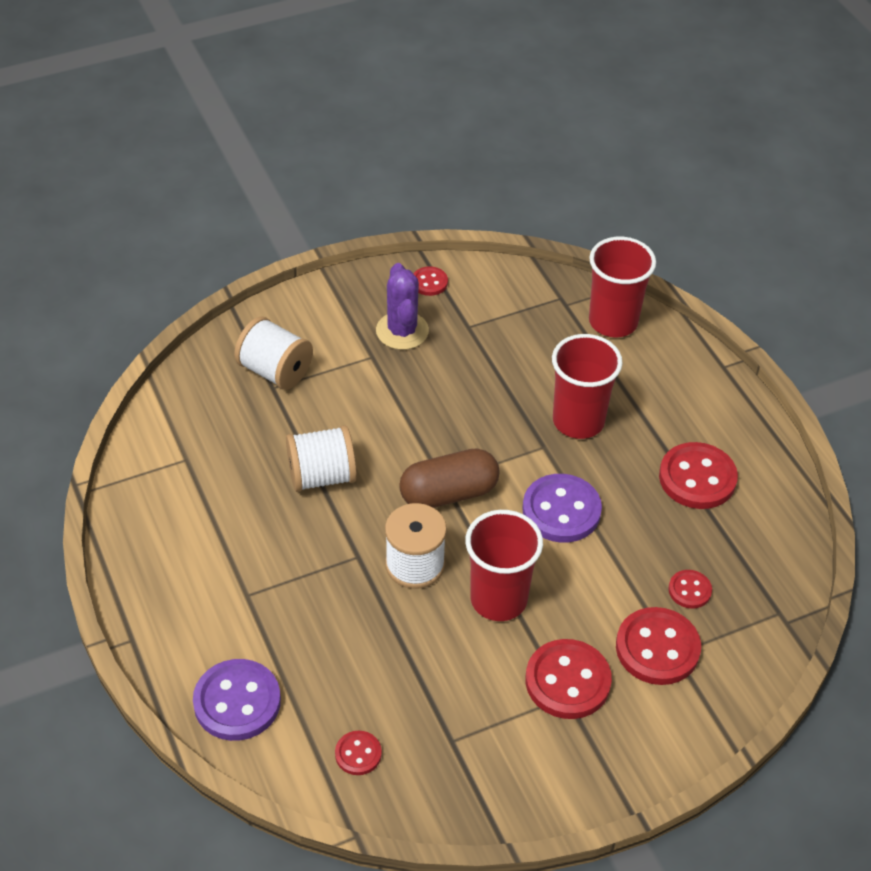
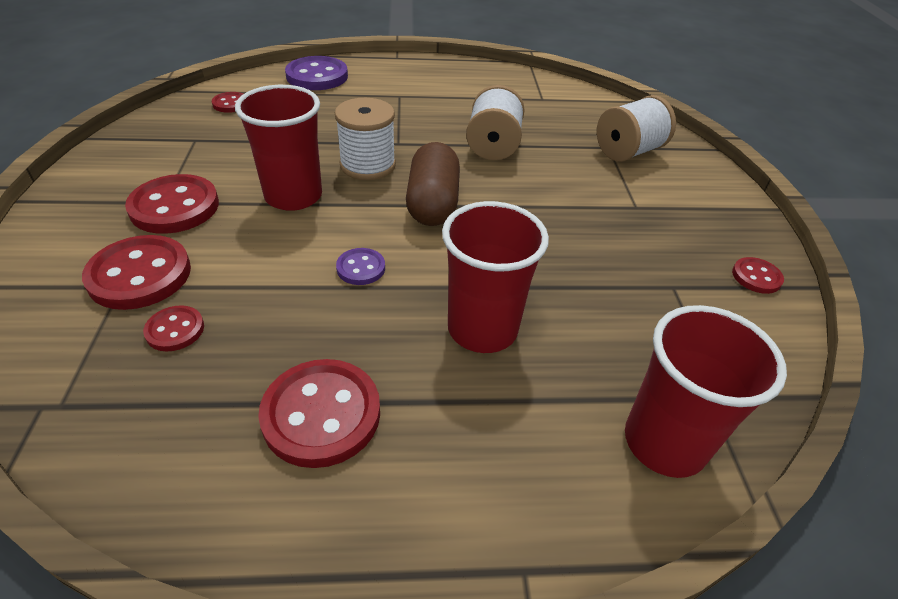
camera: 110 degrees right, 5 degrees down
purple cactus [376,263,429,350] -> none
purple button [522,474,602,543] -> purple button [336,248,385,285], size x0.53

